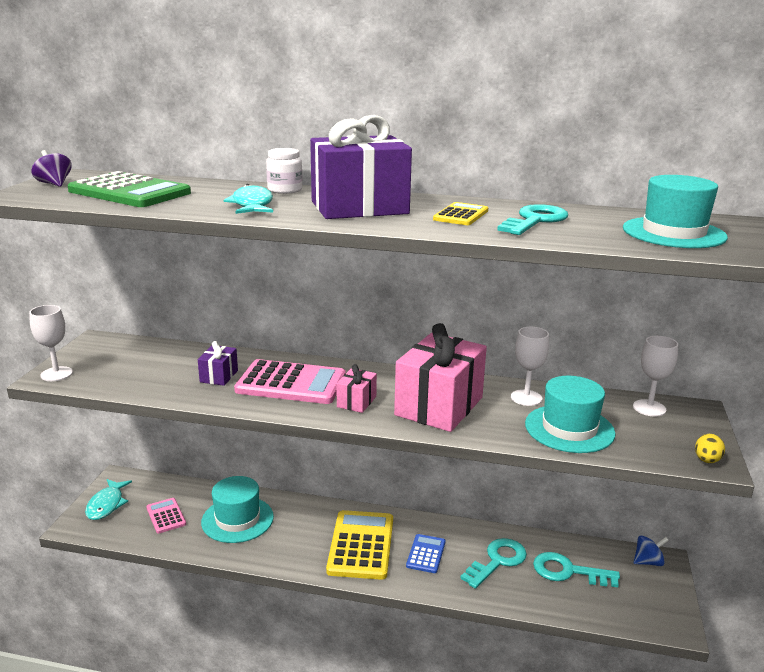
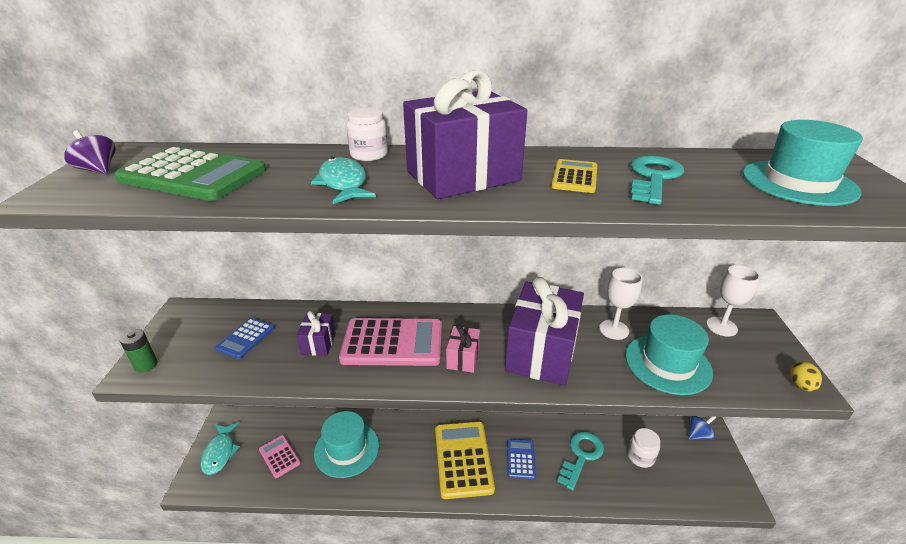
camera: 10 degrees left, 10 degrees up
white goblet [29,305,73,381] -> green battery [119,329,157,373]
pink gift [394,323,487,432] -> purple gift [505,277,584,386]
turquoise key [533,552,620,587] -> white jar [628,428,660,468]
none -> blue calculator [215,318,274,359]

